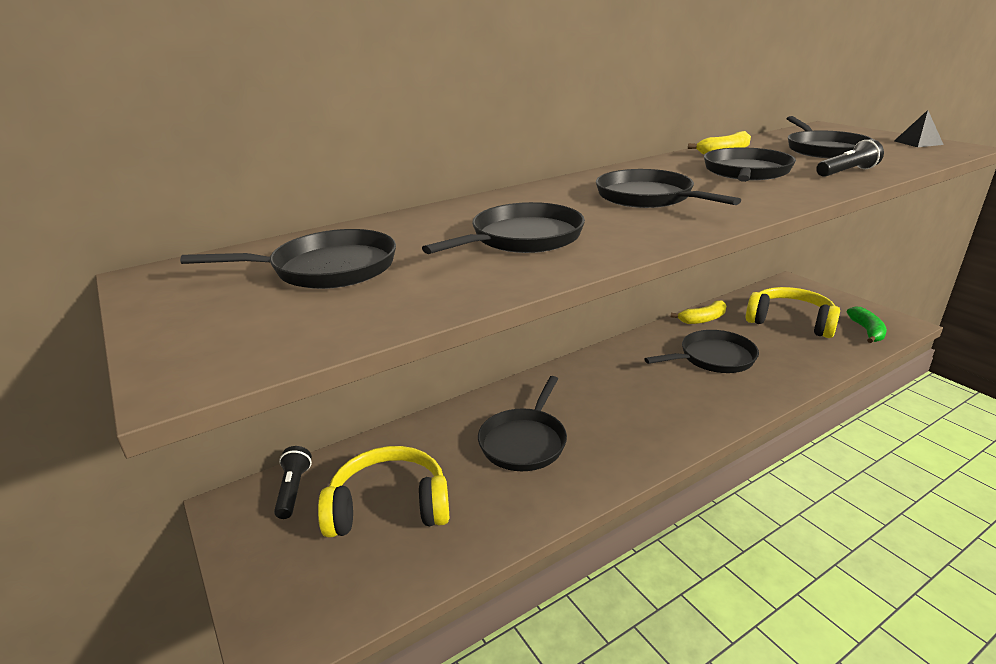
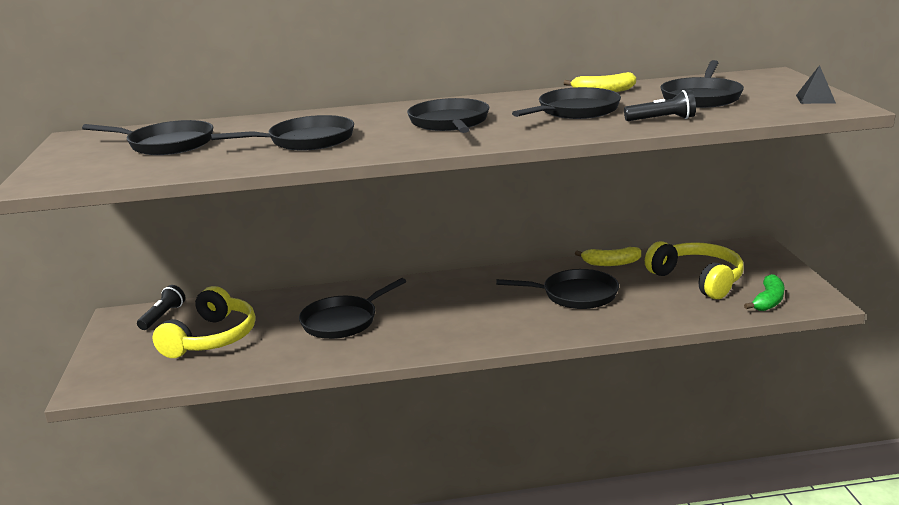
camera: 25 degrees right, 5 degrees down
yellow headphones [318,446,449,538] -> yellow headphones turned 90 degrees clockwise [152,286,255,358]

